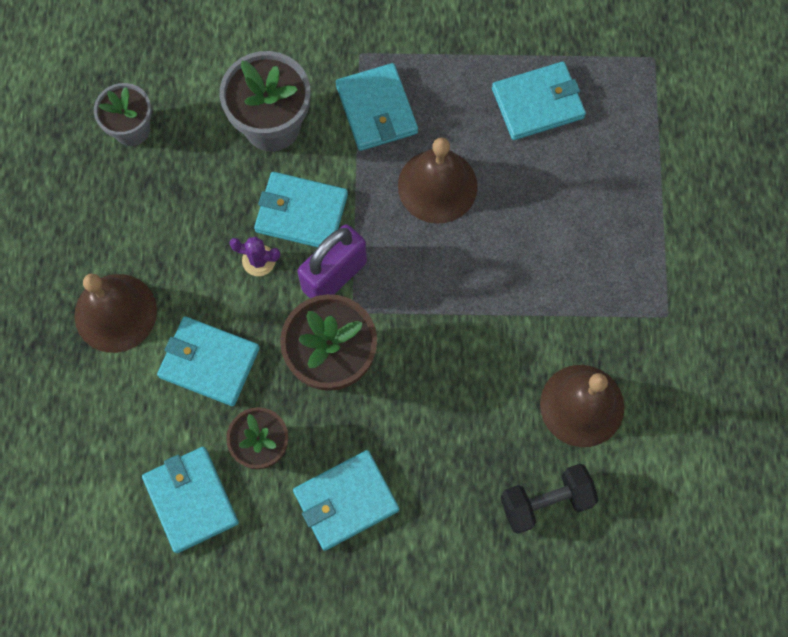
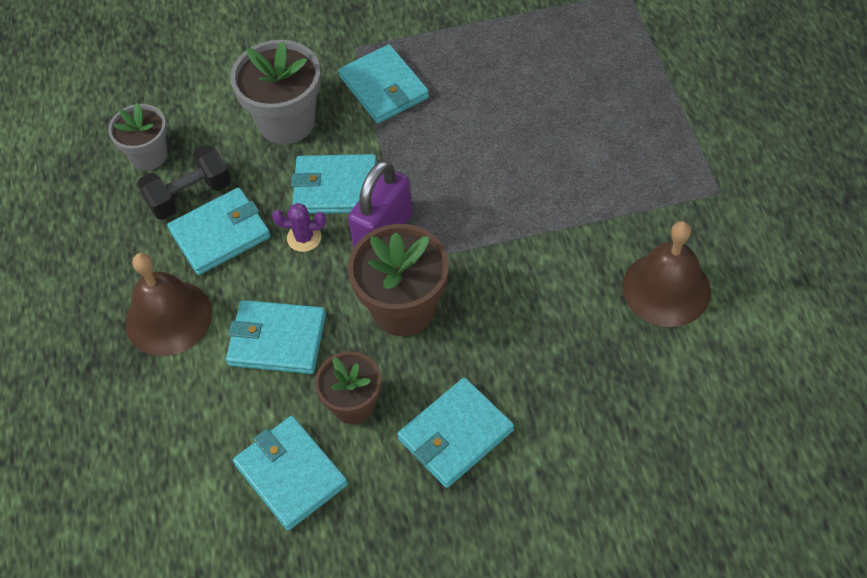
camera: 10 degrees left, 15 degrees down
brown bell [398,137,478,224] -> none
turquoise wallet [492,61,586,140] -> turquoise wallet moved to [167,187,271,275]
black dumbbell [501,464,598,534] -> black dumbbell moved to [137,145,231,220]

